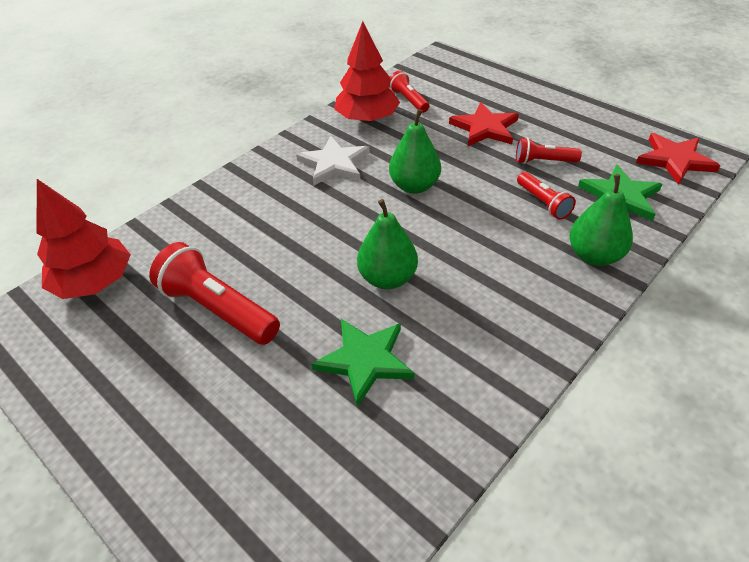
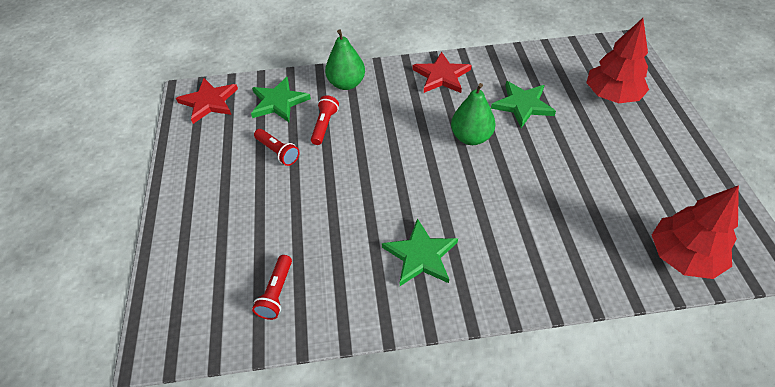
camera: 140 degrees left, 5 degrees up
red flashlight [149,242,280,345] -> none
white star [296,136,370,185] -> green star [382,218,458,286]
red tree [335,21,400,123] -> red tree moved to [586,18,649,103]
green pear [389,109,441,194] -> none
red star [449,102,519,146] -> red star moved to [412,52,472,93]

